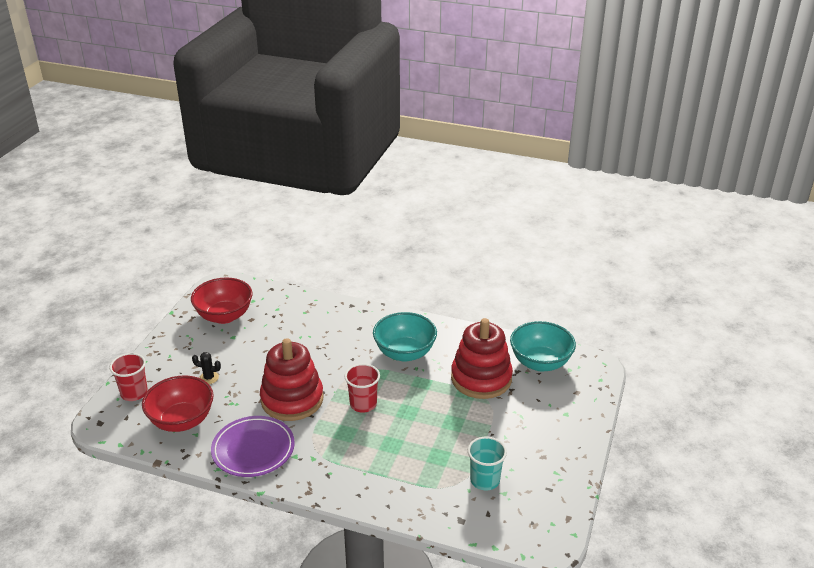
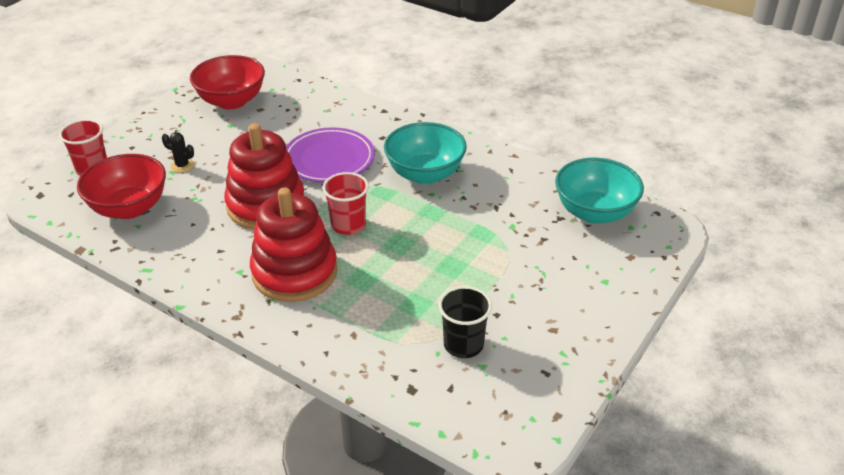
camera: 15 degrees right, 5 degrees up
purple plate [211,416,295,477] -> purple plate moved to [286,127,375,182]
red stacking toy [451,318,513,399] -> red stacking toy moved to [250,188,338,302]
turquoise cup [468,437,507,490] -> black cup [438,286,492,358]

